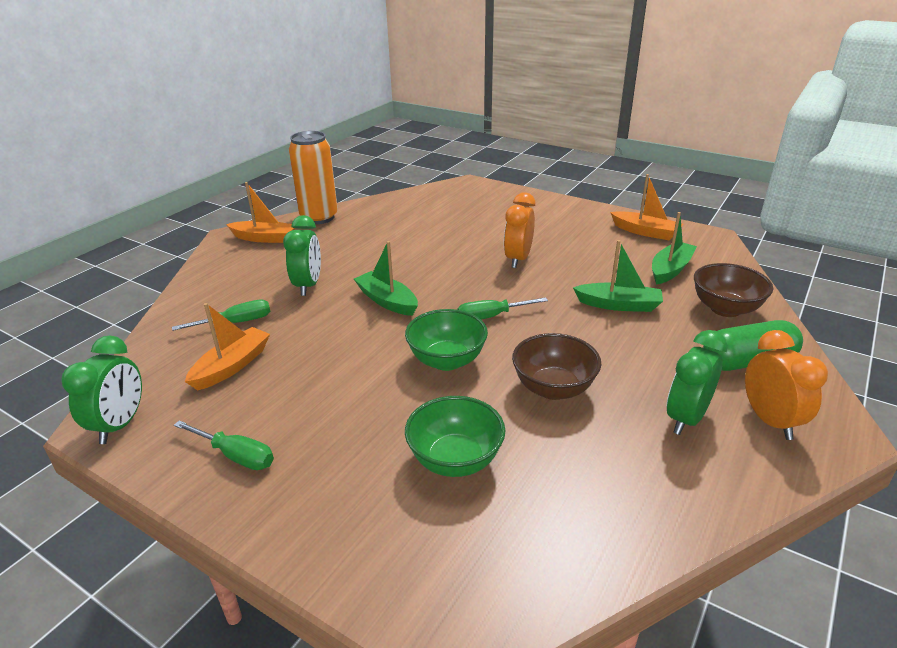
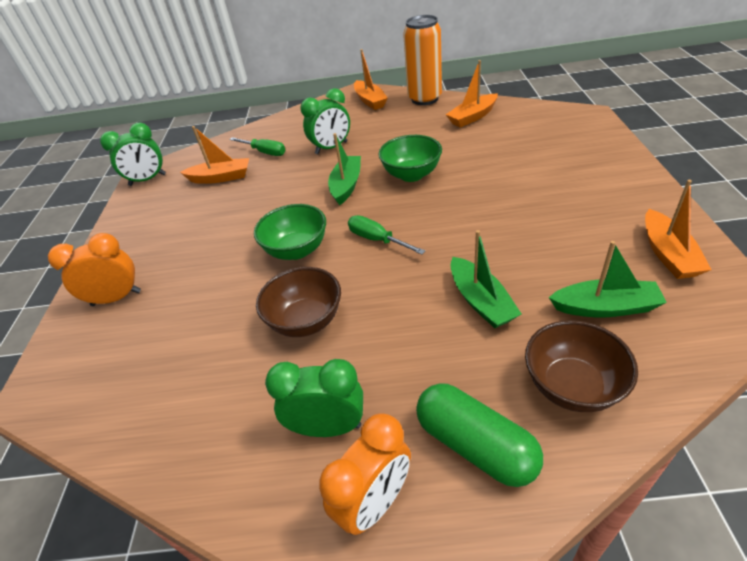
camera: 60 degrees right, 10 degrees up
green screwdriver [174,420,274,470] -> none
green bowl [405,396,505,477] -> green bowl moved to [379,135,442,182]
orange clock [504,193,535,268] -> orange clock moved to [48,233,141,306]
none -> orange boat [445,60,498,128]

